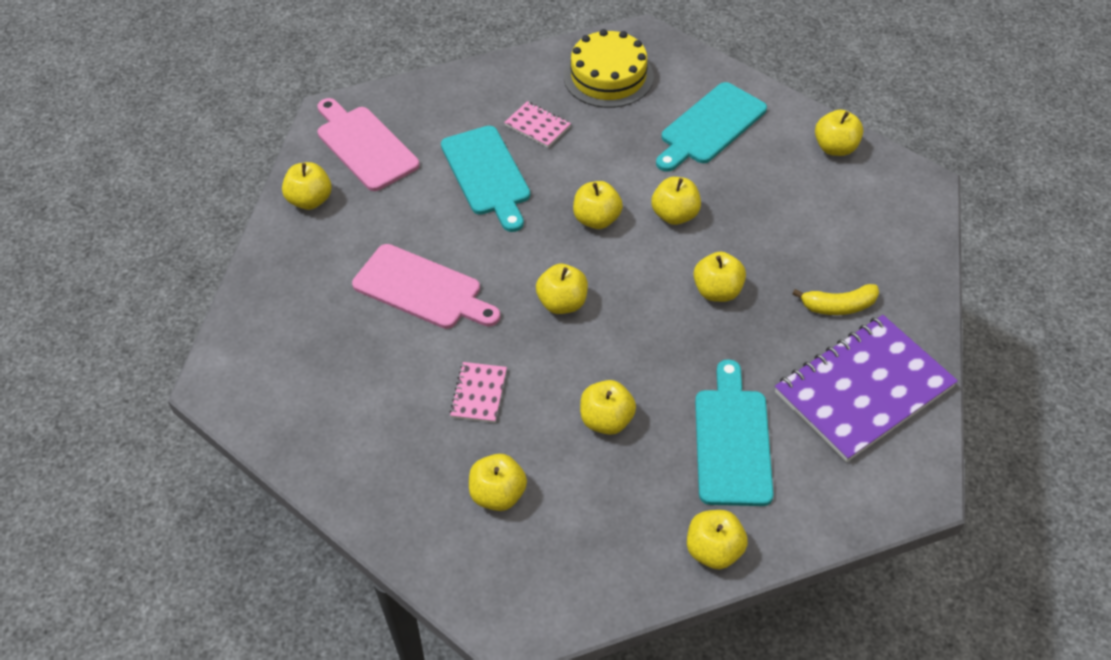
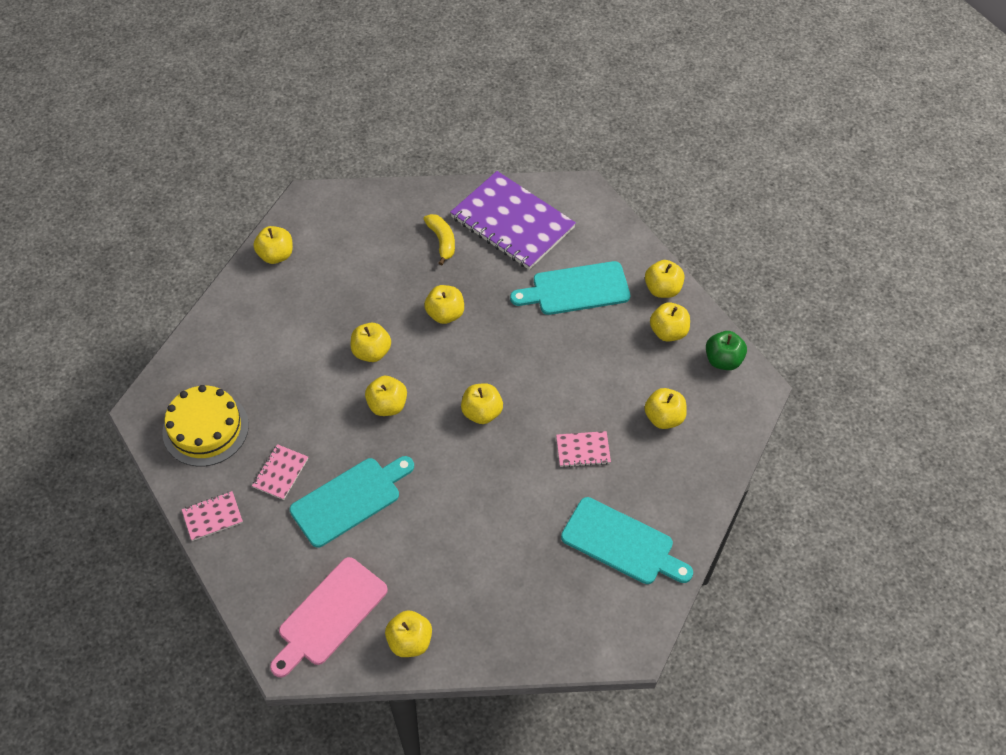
camera: 105 degrees left, 5 degrees up
pink cutting board [352,244,501,329] -> none
yellow apple [580,380,636,435] -> yellow apple moved to [650,302,690,342]
turquoise cutting board [656,82,767,172] -> turquoise cutting board moved to [561,497,693,584]
none -> pink notebook [182,491,243,541]
none -> green apple [706,331,747,370]

